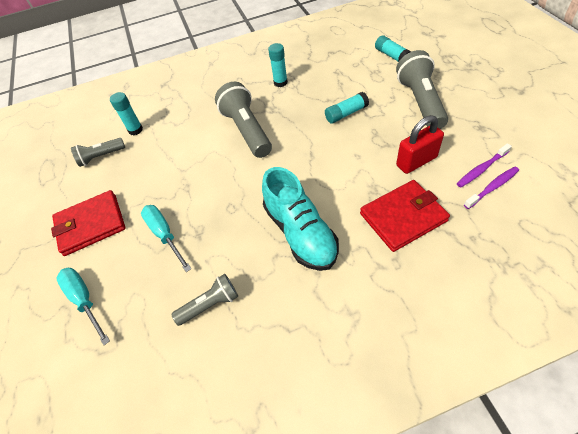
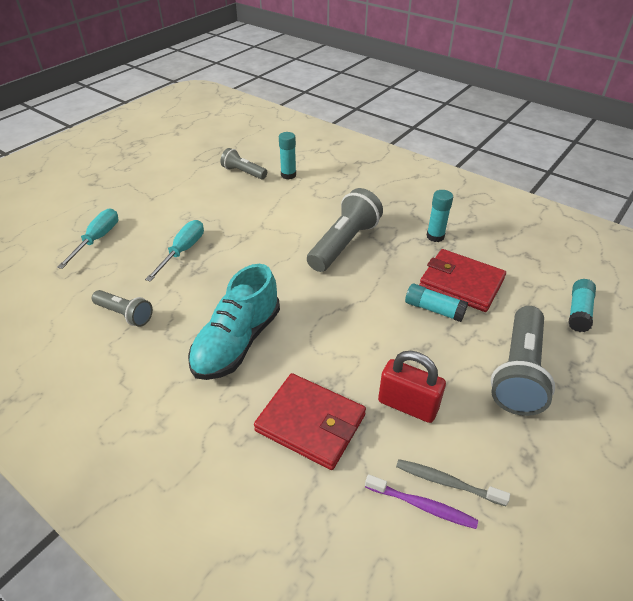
camera: 50 degrees right, 10 degrees down
red wallet [51,190,126,256] -> red wallet moved to [419,249,506,312]
grey flashlight [396,50,448,129] -> grey flashlight turned 150 degrees clockwise [491,306,555,416]
purple toothbrush [457,143,512,187] -> grey toothbrush [396,459,510,506]

